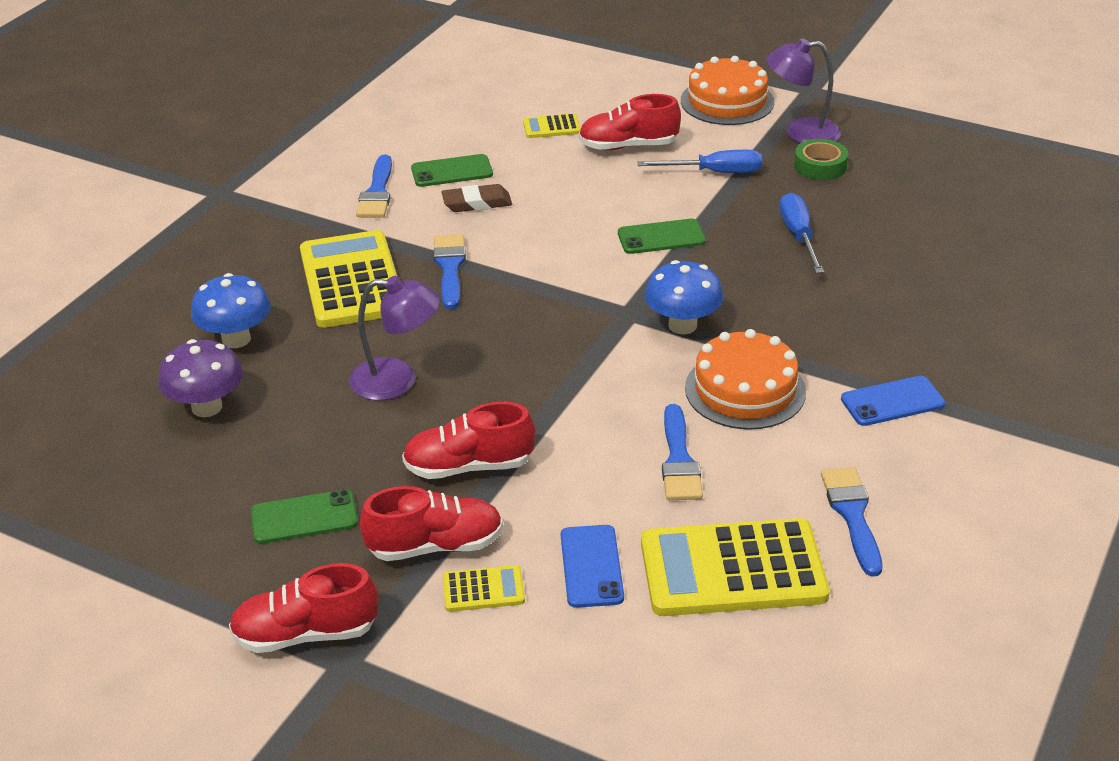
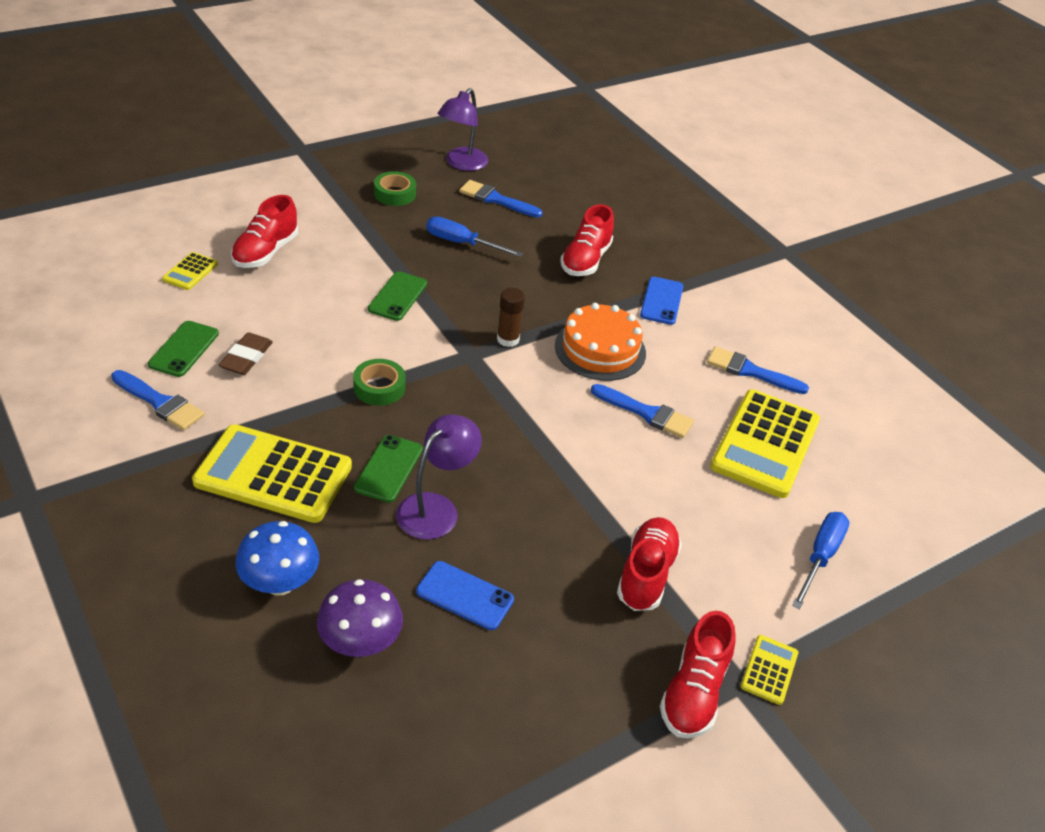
camera: 65 degrees left, 5 degrees up
green phone [251,490,358,544] -> green phone moved to [354,435,423,503]
red shoe [402,402,535,479] -> red shoe moved to [560,204,614,276]
blue brush [434,234,466,309] -> blue brush moved to [459,180,543,218]
yellow calculator [443,565,525,612] -> yellow calculator moved to [741,635,798,705]
blue phone [561,525,624,608] -> blue phone moved to [416,561,514,630]
blue screwdriver [638,150,762,173] -> blue screwdriver moved to [792,512,850,610]
blue mushroom [644,260,723,334] -> brown glue stick [497,288,525,347]
orange cake [681,56,774,125] -> none
purple lamp [766,38,841,143] -> purple lamp moved to [437,88,488,171]
none -> green tape [353,359,406,406]

